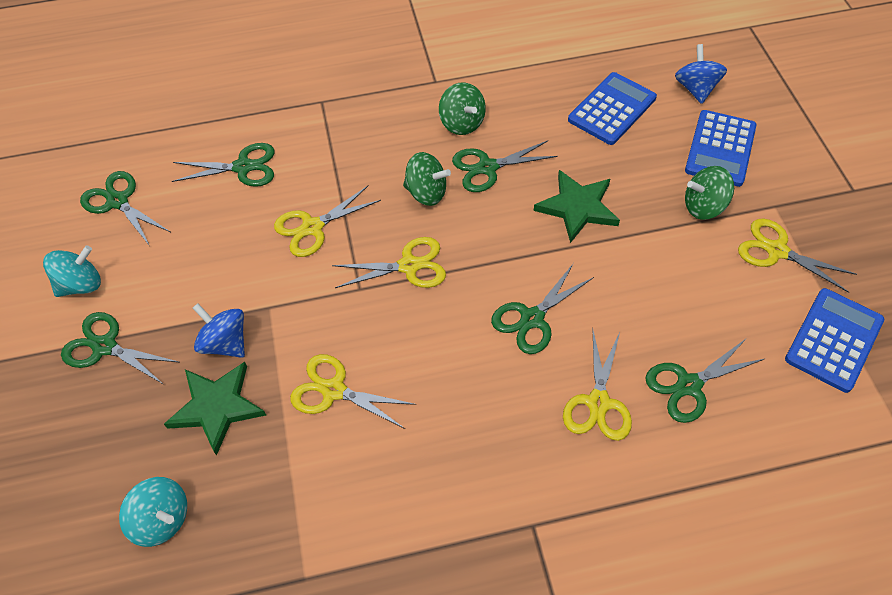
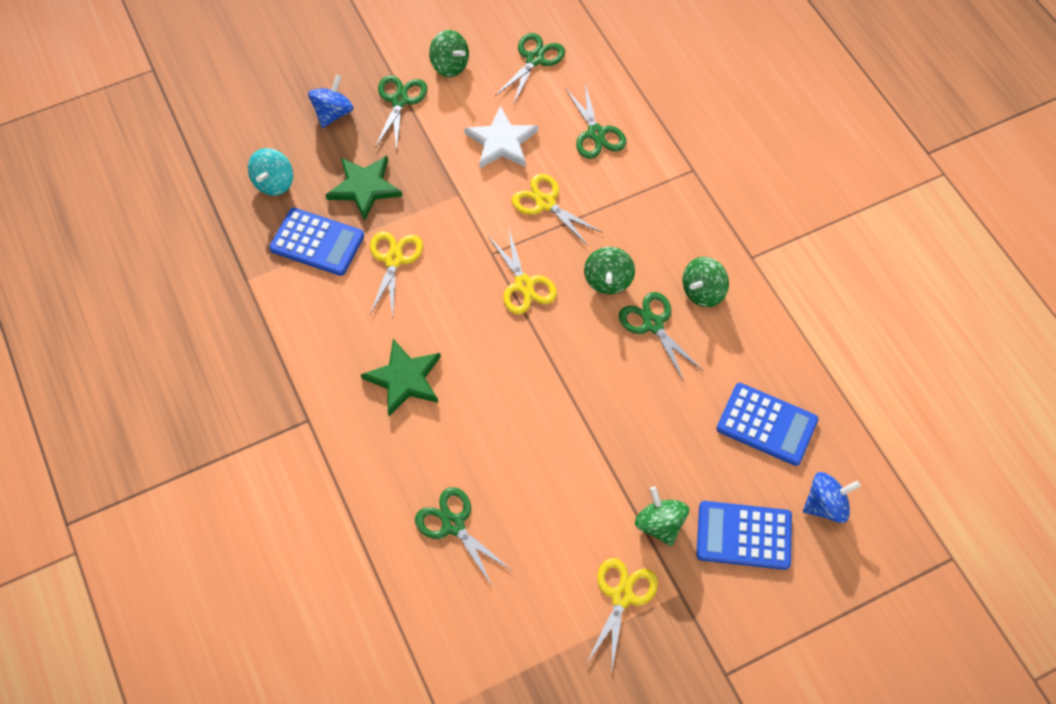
camera: 75 degrees right, 5 degrees up
turquoise spinning top [43,245,101,297] -> green spinning top [429,30,469,77]
blue spinning top [193,303,245,358] -> blue spinning top moved to [308,75,354,128]
green scissors [491,263,594,354] -> none
green star [534,170,620,243] -> green star moved to [361,339,441,416]
yellow scissors [563,328,632,441] -> none
blue calculator [785,288,884,393] -> blue calculator moved to [269,208,364,276]
none -> white star [464,106,538,168]

